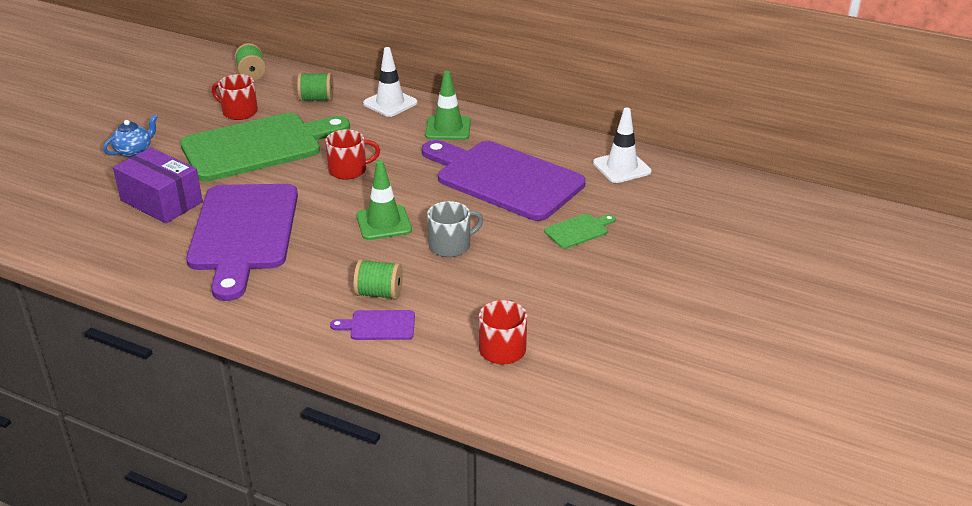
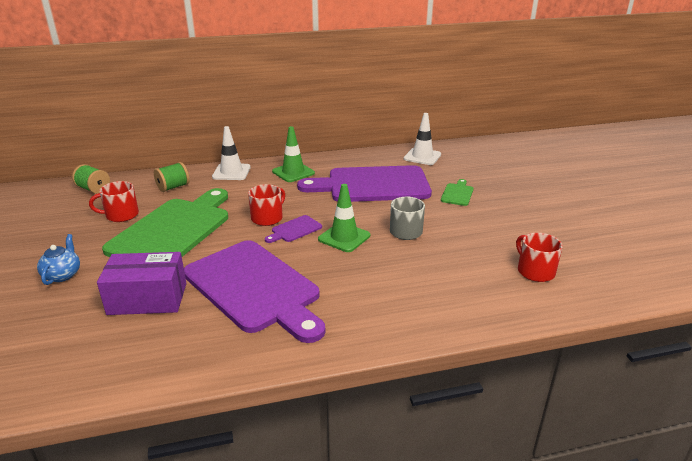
camera: 40 degrees left, 5 degrees down
purple cutting board [330,310,415,340] -> purple cutting board moved to [265,215,322,243]
green spool [353,259,403,300] -> none

